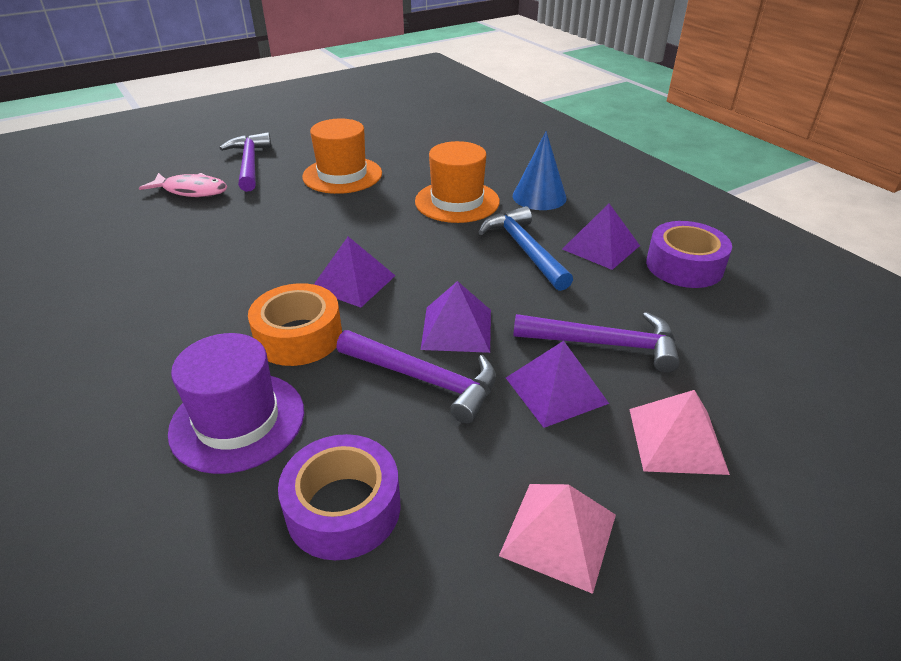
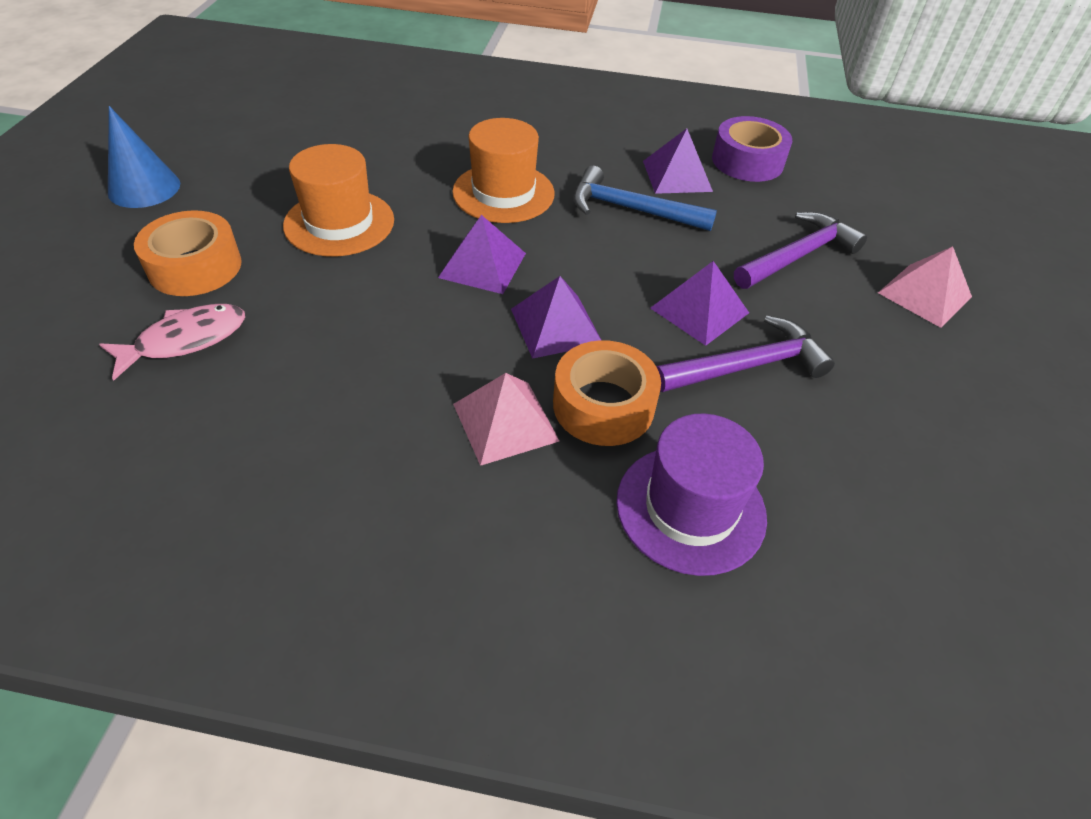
camera: 50 degrees left, 10 degrees up
purple hammer [220,133,272,192] -> orange tape [134,210,242,296]
purple tape [278,434,401,560] -> none
pink pyramid [499,484,616,594] -> pink pyramid moved to [453,373,559,466]
purple pyramid [506,341,609,428] -> purple pyramid moved to [438,215,526,294]
blue cone [513,131,567,210] -> blue cone moved to [108,106,180,208]

